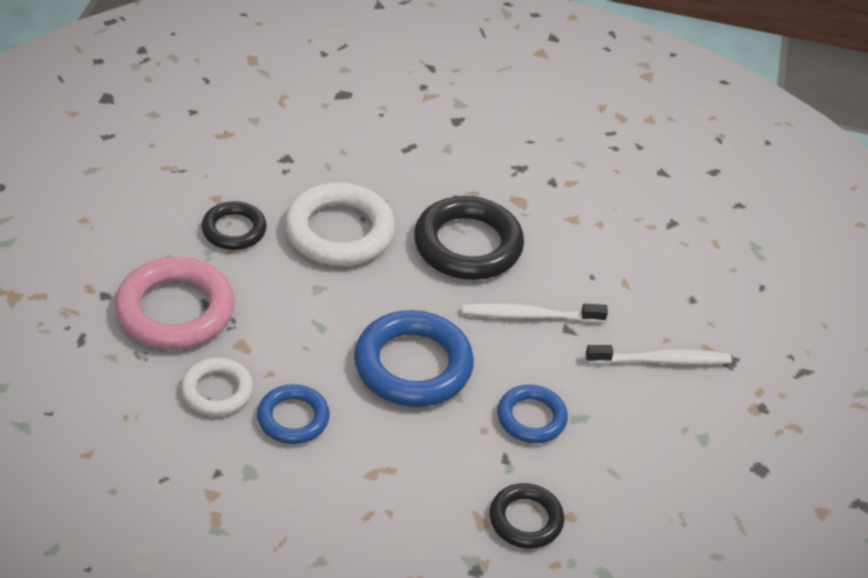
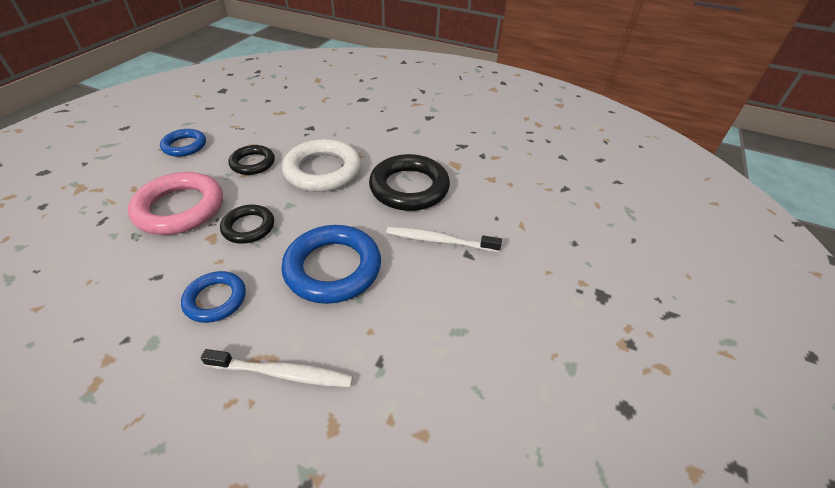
camera: 15 degrees right, 0 degrees up
white ring [181,358,253,416] -> none
black ring [490,483,564,549] -> black ring moved to [220,205,274,244]
blue ring [497,385,568,443] -> blue ring moved to [160,129,206,157]
white toothbrush [586,345,732,365] -> white toothbrush moved to [201,349,353,387]

